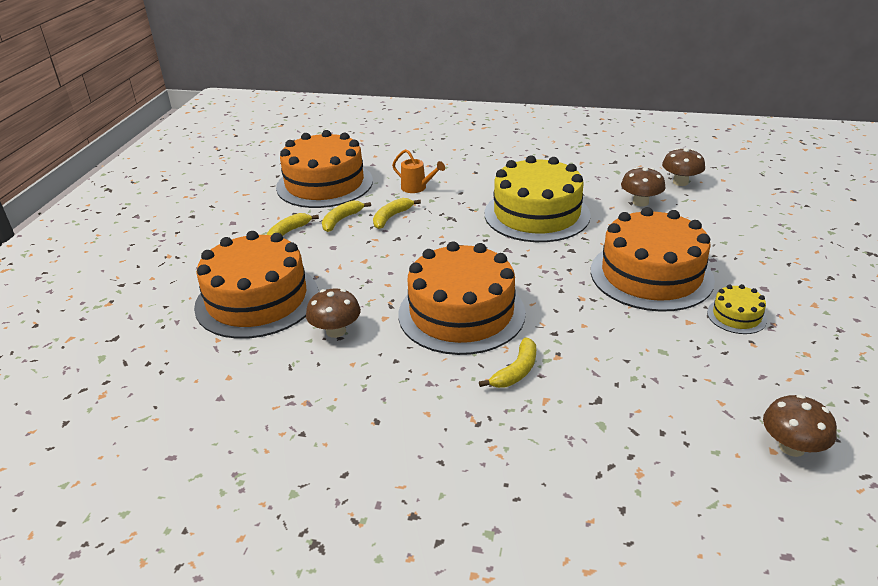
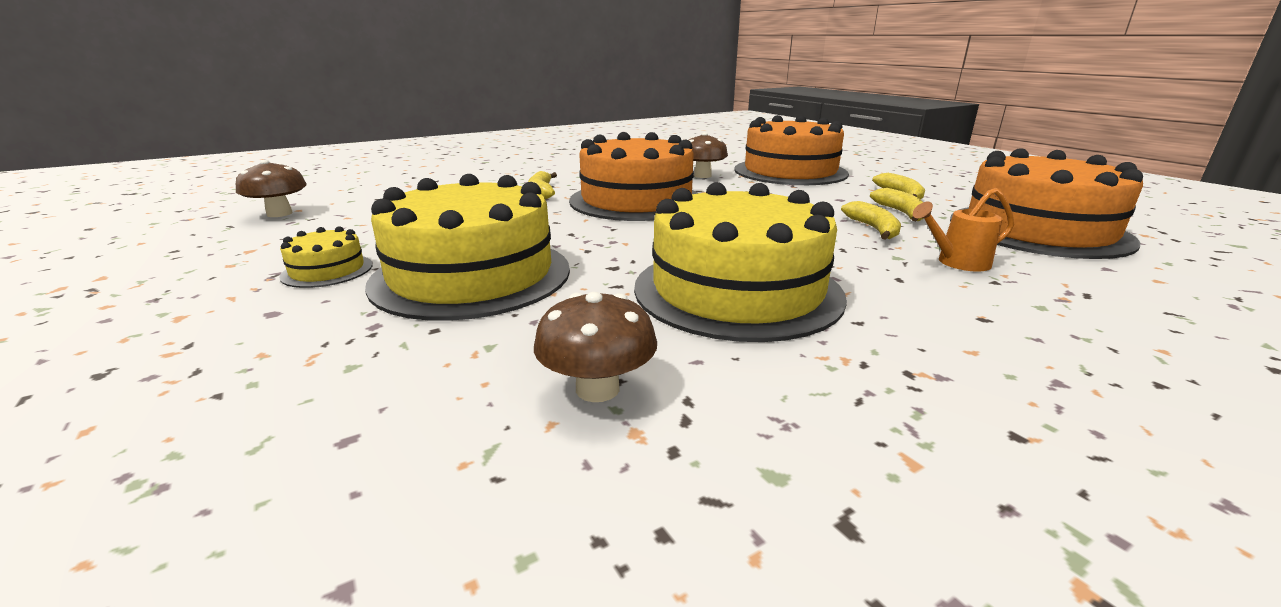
camera: 135 degrees right, 10 degrees down
orange cake [591,207,715,312] -> yellow cake [365,174,570,321]
brown mushroom [662,148,705,186] -> none

